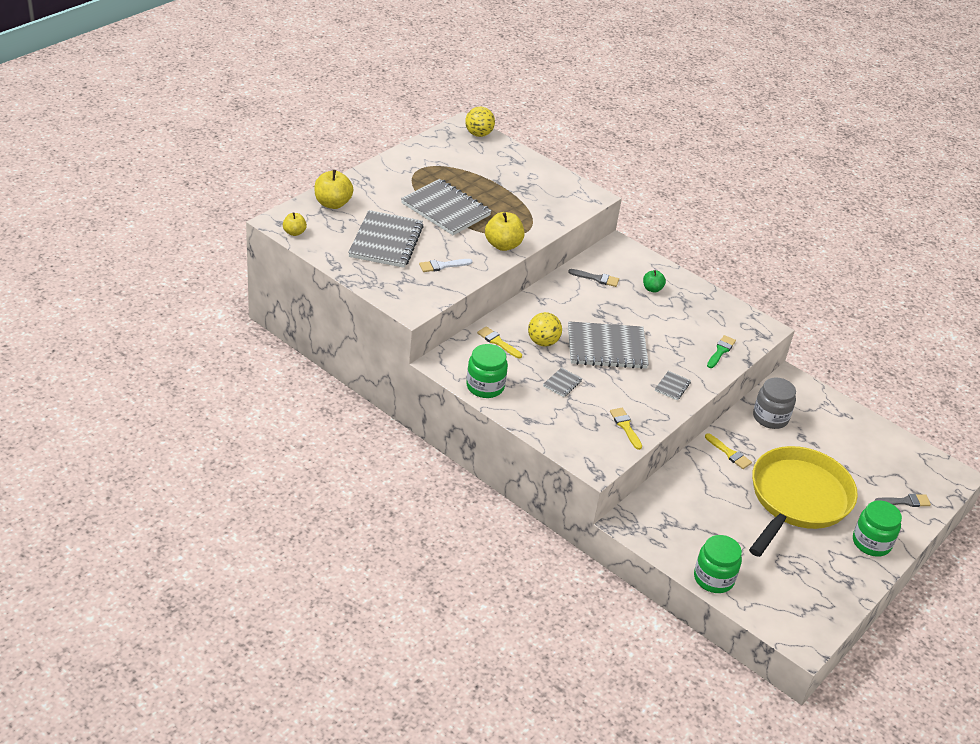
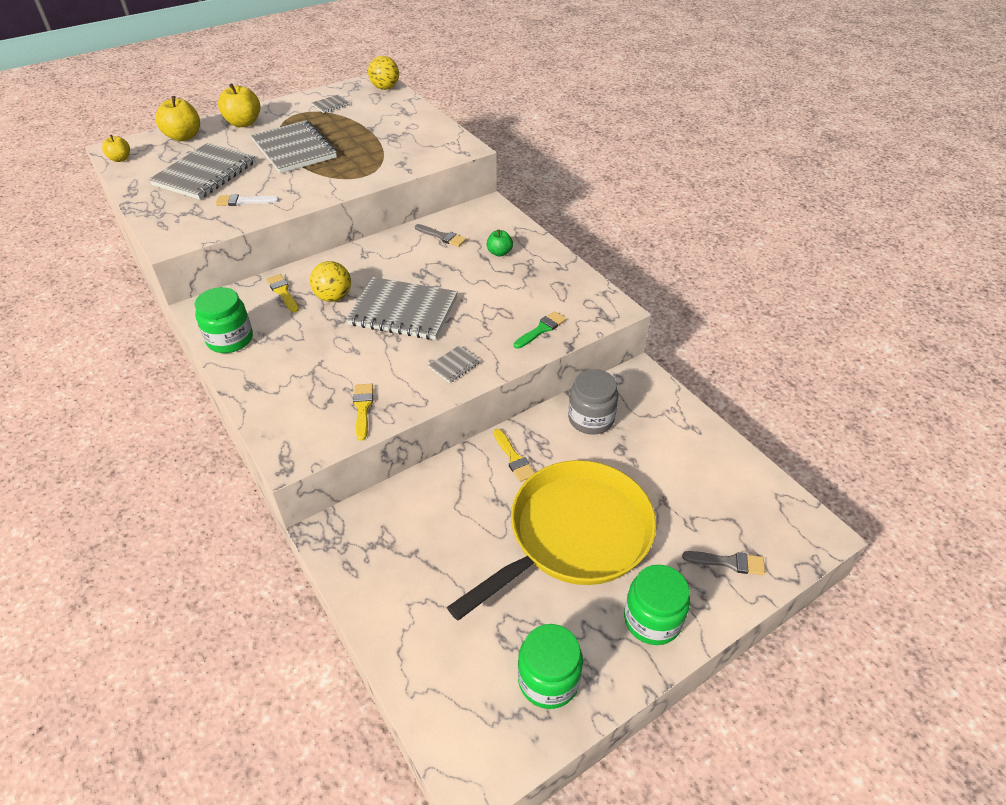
camera: 20 degrees right, 5 degrees up
yellow apple [485,212,524,251] -> yellow apple moved to [218,83,260,127]
grey notebook [543,367,582,397] -> grey notebook moved to [312,95,350,113]
green jar [694,535,742,593] -> green jar moved to [518,624,583,709]

